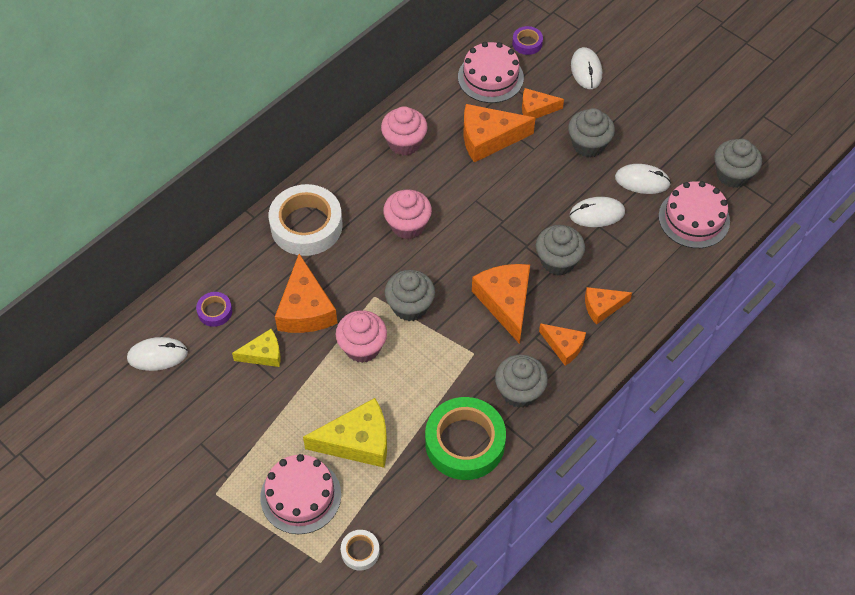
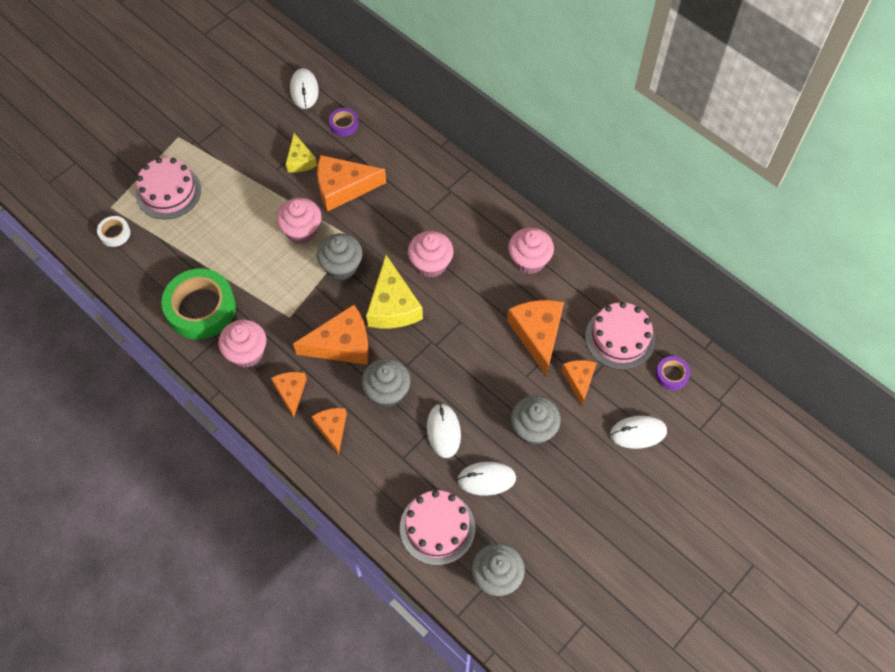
camera: 90 degrees right, 5 degrees up
white tape [269,184,343,256] -> none
yellow cheese [303,398,387,468] -> yellow cheese moved to [366,255,423,328]
grey cupcake [495,355,548,408] -> pink cupcake [218,320,266,367]
orange cheese [539,323,586,366] -> orange cheese turned 135 degrees clockwise [271,372,307,418]
white mouse [615,164,671,194] -> white mouse turned 75 degrees clockwise [457,462,516,495]

